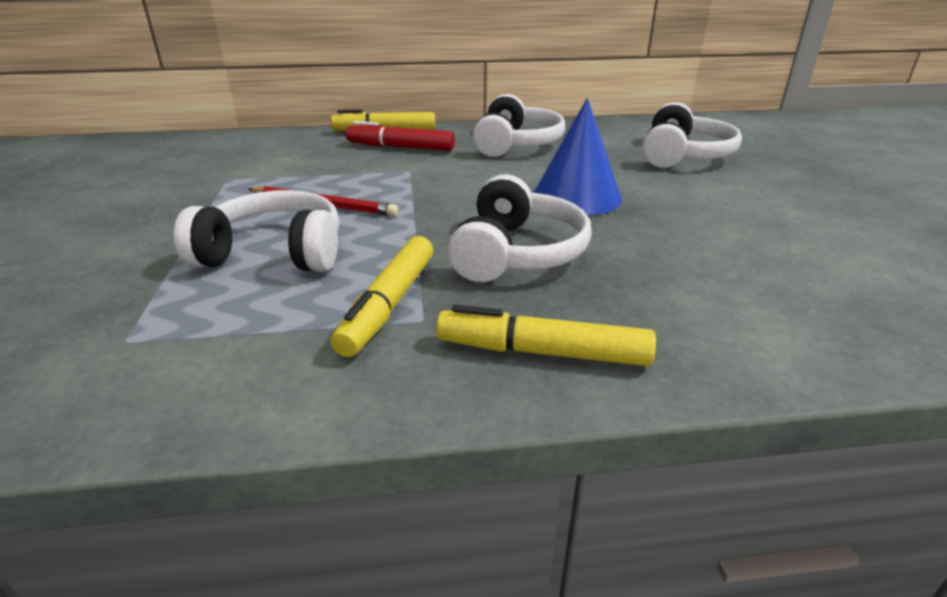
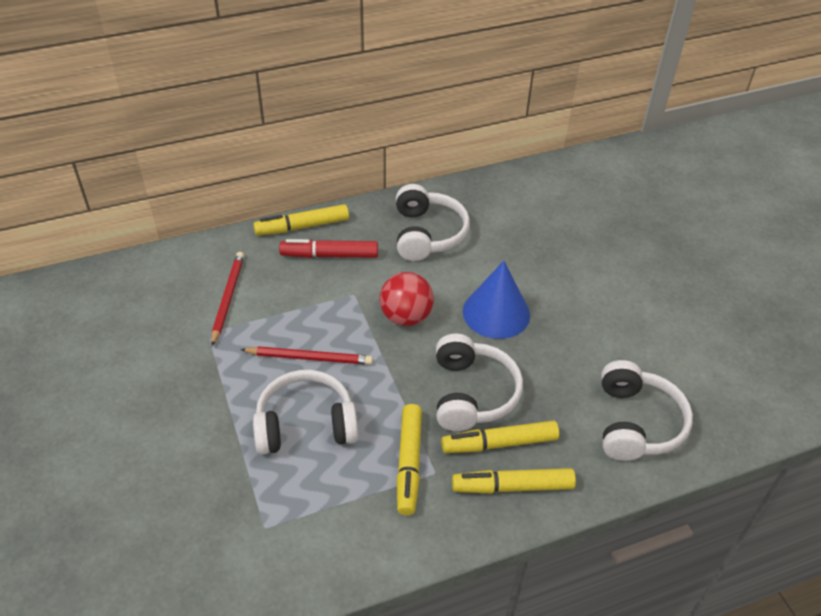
camera: 15 degrees left, 15 degrees up
white headphones [642,102,742,168] -> white headphones moved to [601,360,693,461]
none -> red pencil [211,252,244,346]
none -> red ball [379,272,434,326]
none -> yellow marker [441,421,559,453]

